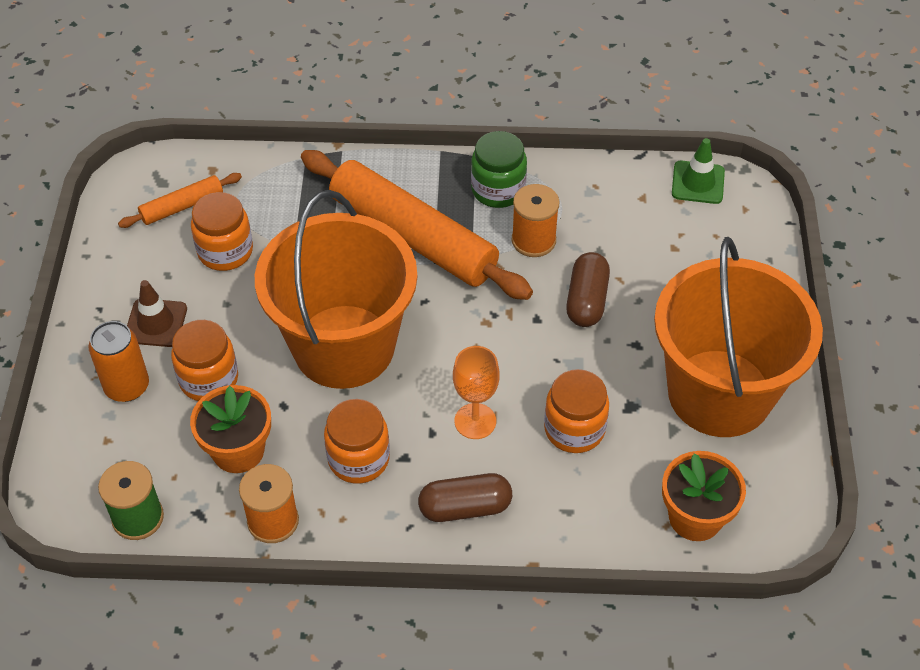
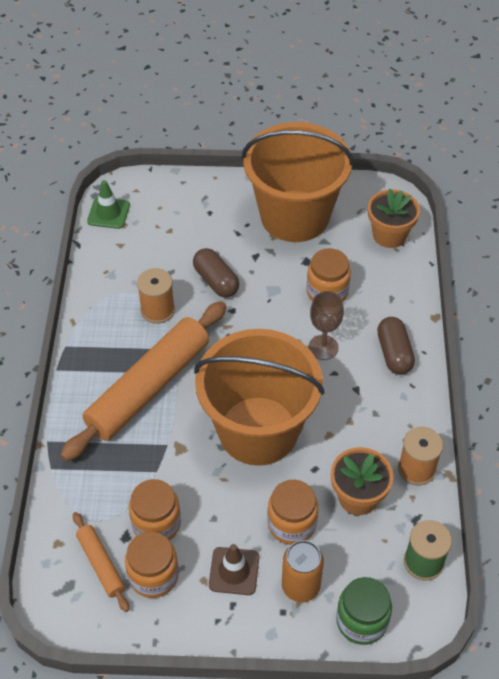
camera: 90 degrees left, 0 degrees up
orange jar [324,399,390,484] -> orange jar moved to [125,532,179,598]
orange goblet [453,346,500,439] -> brown goblet [309,291,344,360]
green jar [471,131,527,208] -> green jar moved to [336,577,392,645]
brown capsule [566,252,610,327] -> brown capsule turned 45 degrees clockwise [193,248,239,298]

